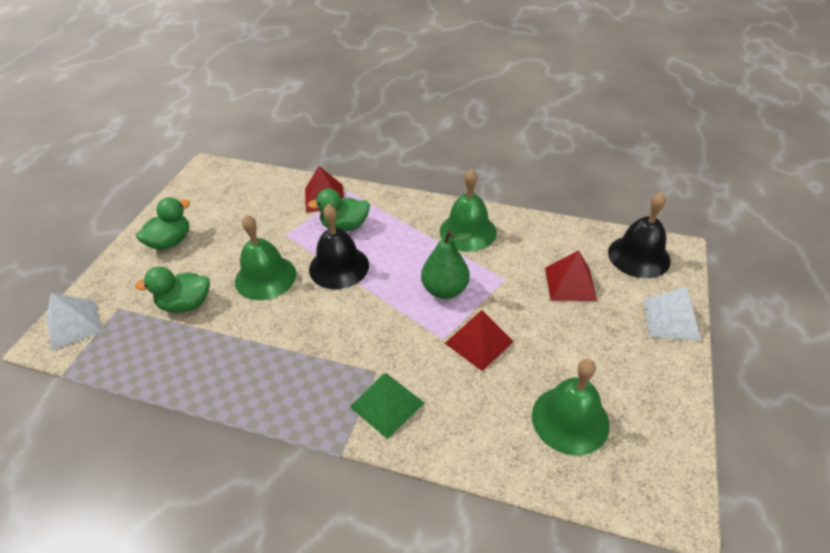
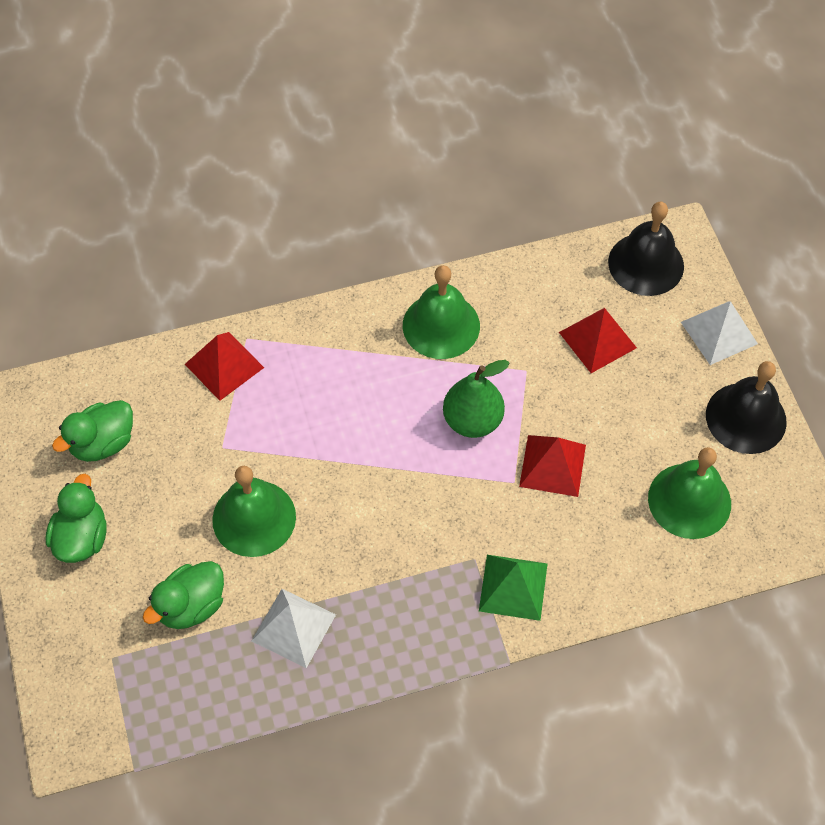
camera: 35 degrees left, 15 degrees up
white pyramid [46,293,102,351] -> white pyramid moved to [252,589,336,668]
green duck [308,189,370,231] -> green duck moved to [52,400,133,462]
black bell [309,204,369,289] -> black bell moved to [706,361,787,454]

